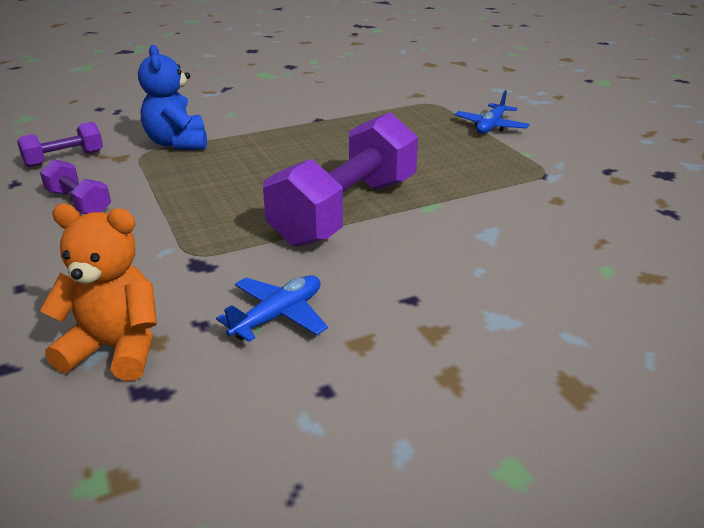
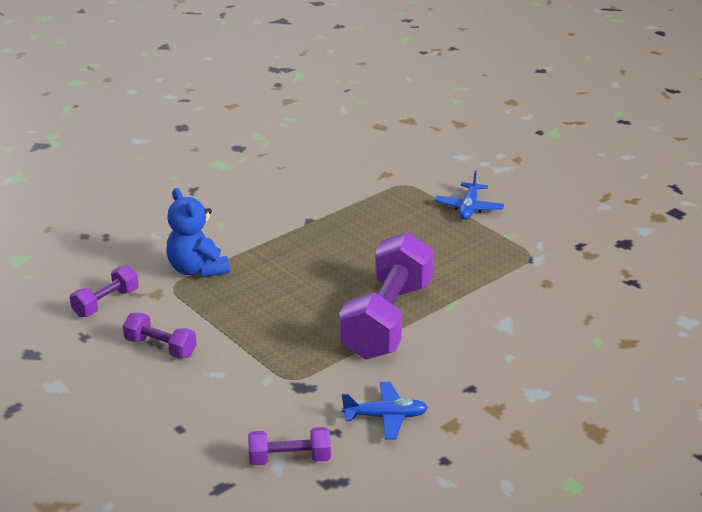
camera: 15 degrees left, 0 degrees up
orange teddy bear [40,204,157,381] -> purple dumbbell [248,427,331,466]
blue plane [216,275,328,342] -> blue plane turned 60 degrees clockwise [342,382,428,440]

